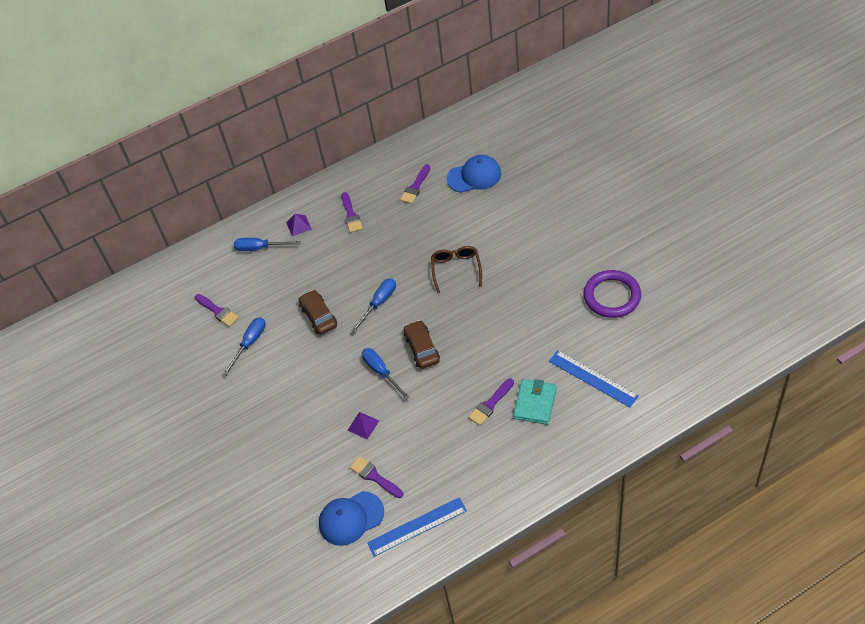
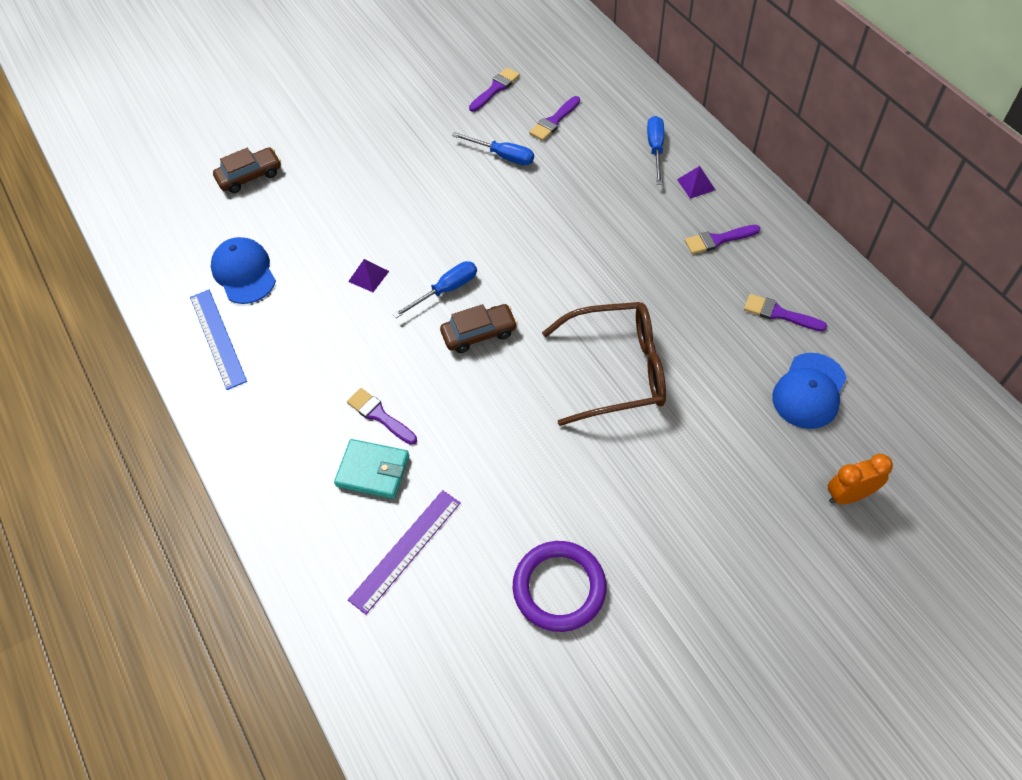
camera: 85 degrees right, 5 degrees up
brown car [298,290,337,335] -> brown car moved to [213,147,281,193]
purple brush [350,456,403,498] -> purple brush moved to [469,68,520,112]
blue screwdriver [351,279,396,332] -> none
brown glasses [431,246,482,293] -> brown glasses [542,302,666,426], size x1.69
blue cap [447,155,501,193] -> blue cap turned 45 degrees clockwise [772,353,847,429]
blue ruler [549,350,639,407] -> purple ruler [348,490,461,615]
none -> orange clock [828,454,893,504]

